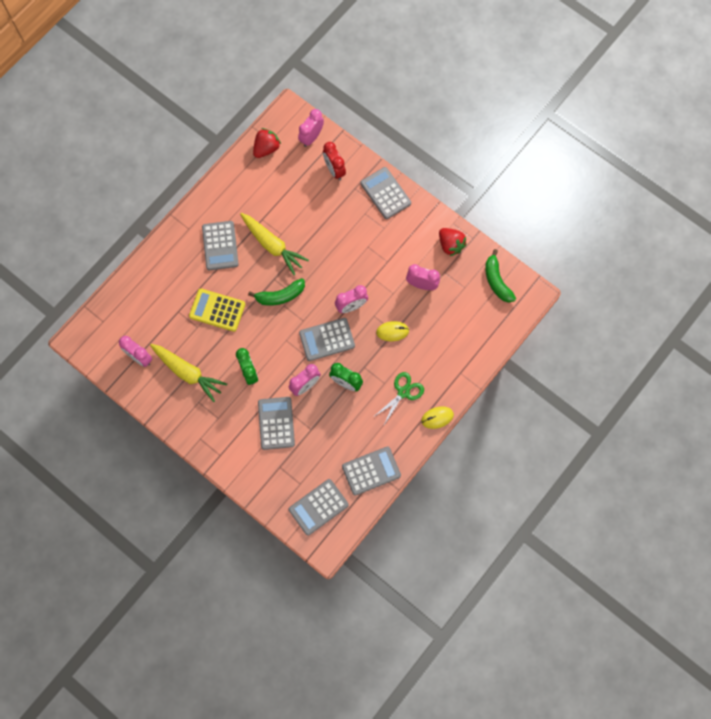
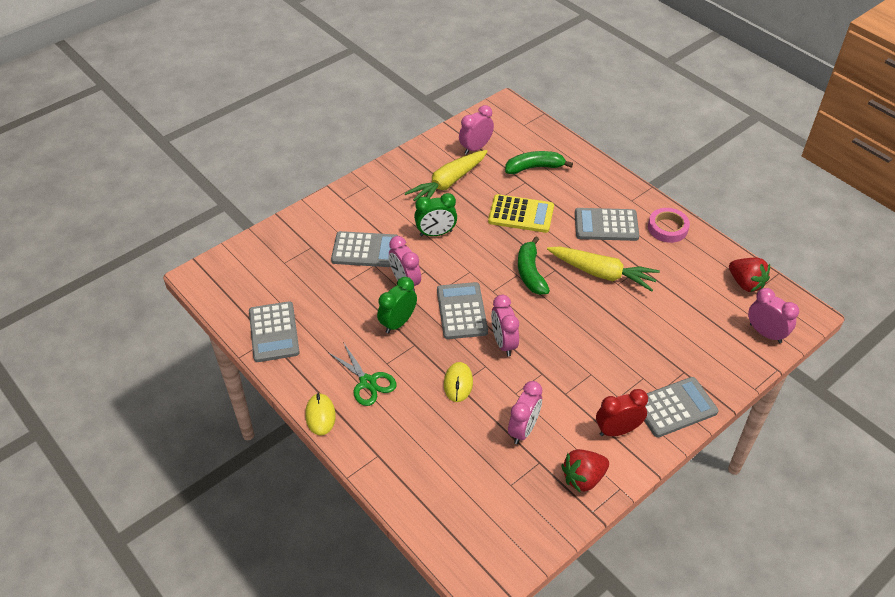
camera: 100 degrees right, 25 degrees down
yellow calculator [189,289,245,332] -> yellow calculator turned 75 degrees clockwise [488,194,554,233]
yellow carrot [240,213,309,275] -> yellow carrot turned 120 degrees counterclockwise [547,246,660,292]
grey calculator [289,479,349,536] -> none
red clock [323,142,346,180] -> red clock moved to [596,389,648,436]
green banana [485,249,516,303] -> green banana moved to [505,151,573,174]
none -> pink tape [648,208,690,243]

